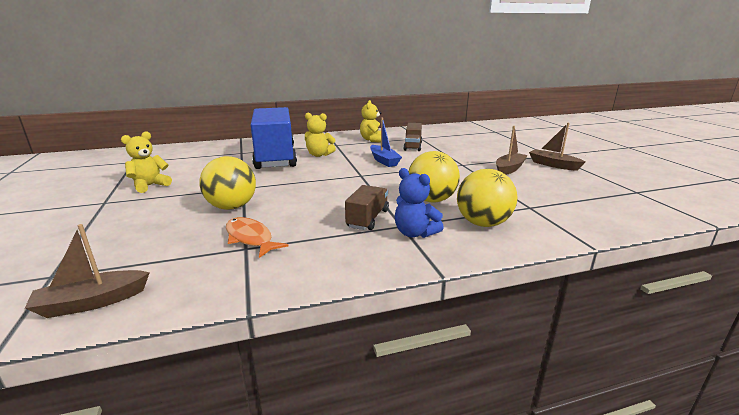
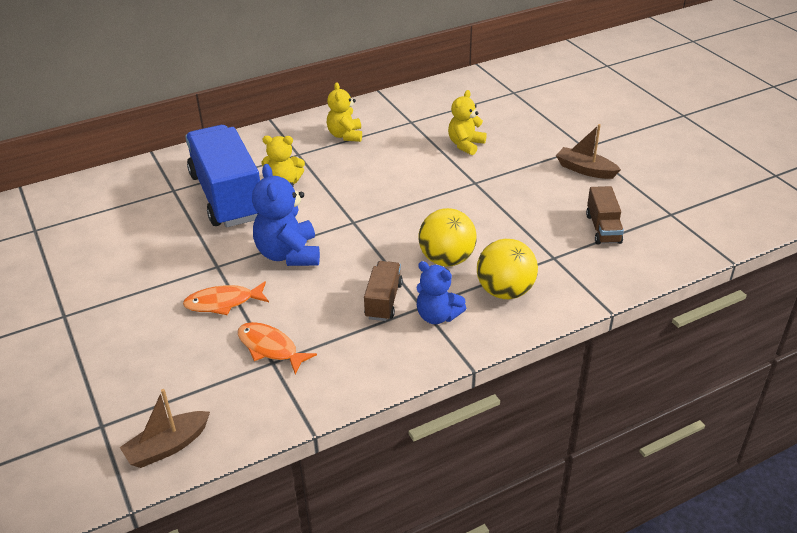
camera: 10 degrees left, 15 degrees up
yellow teddy bear [121,131,172,193] -> yellow teddy bear moved to [448,90,487,155]
yellow ball [200,156,256,210] -> orange fish [183,281,269,315]
blue boat [370,118,402,167] -> none
brown truck [403,123,422,151] -> brown truck moved to [586,186,624,245]
brown boat [496,126,528,175] -> none
none -> blue teddy bear [252,164,320,266]

